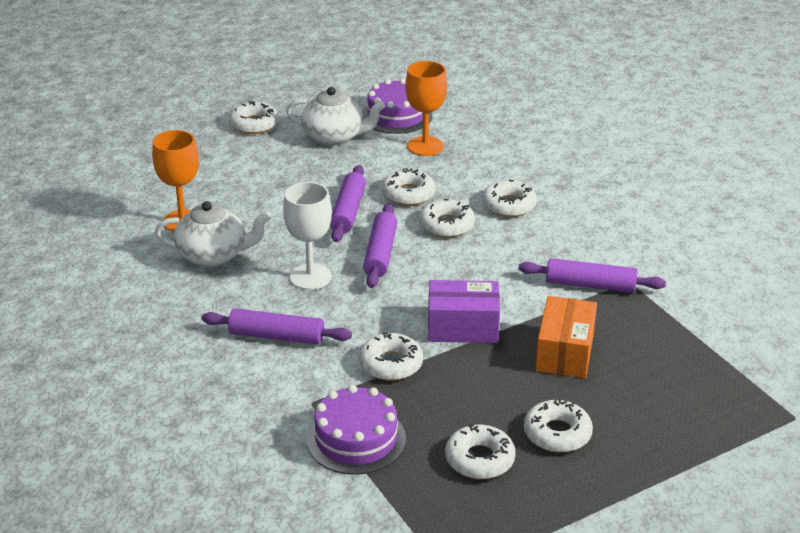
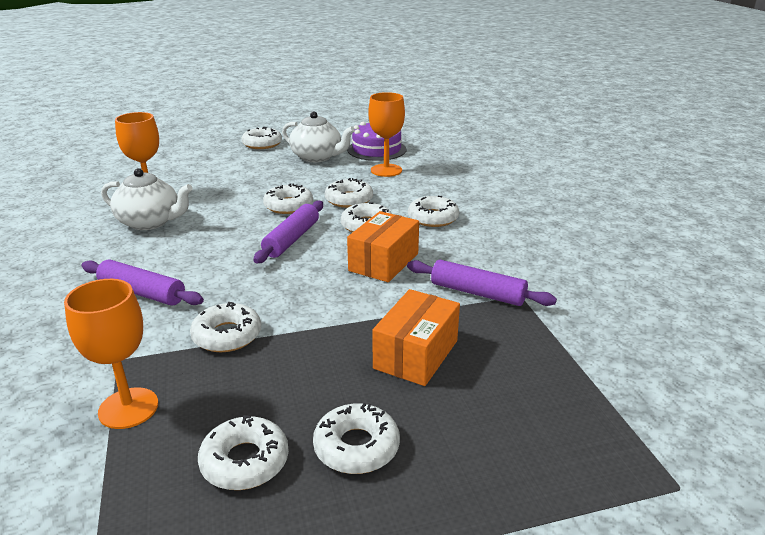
camera: 15 degrees right, 5 degrees down
white goblet [283,182,332,290] -> none
purple cake [306,385,406,475] -> orange goblet [64,279,158,429]
purple rolling pin [330,165,366,242] -> white donut [263,183,313,214]
purple box [428,280,500,343] -> none
none -> orange box [347,211,419,282]

